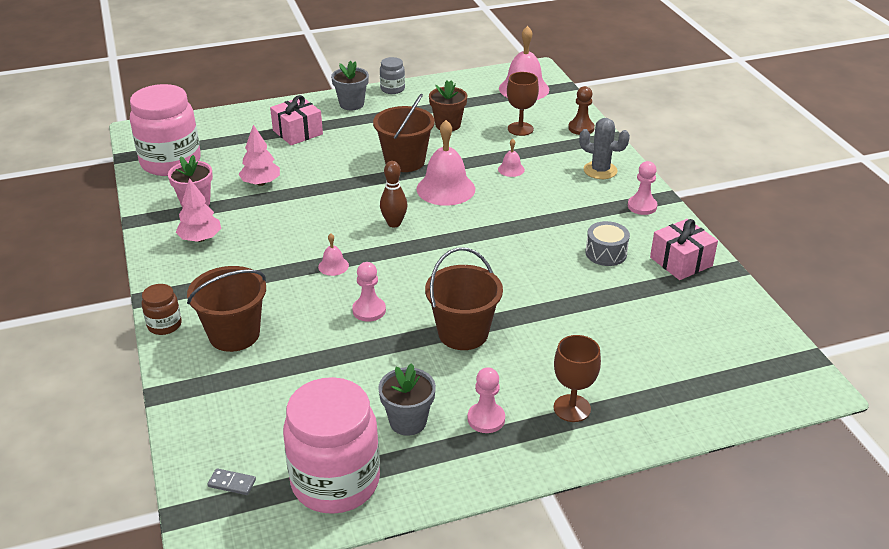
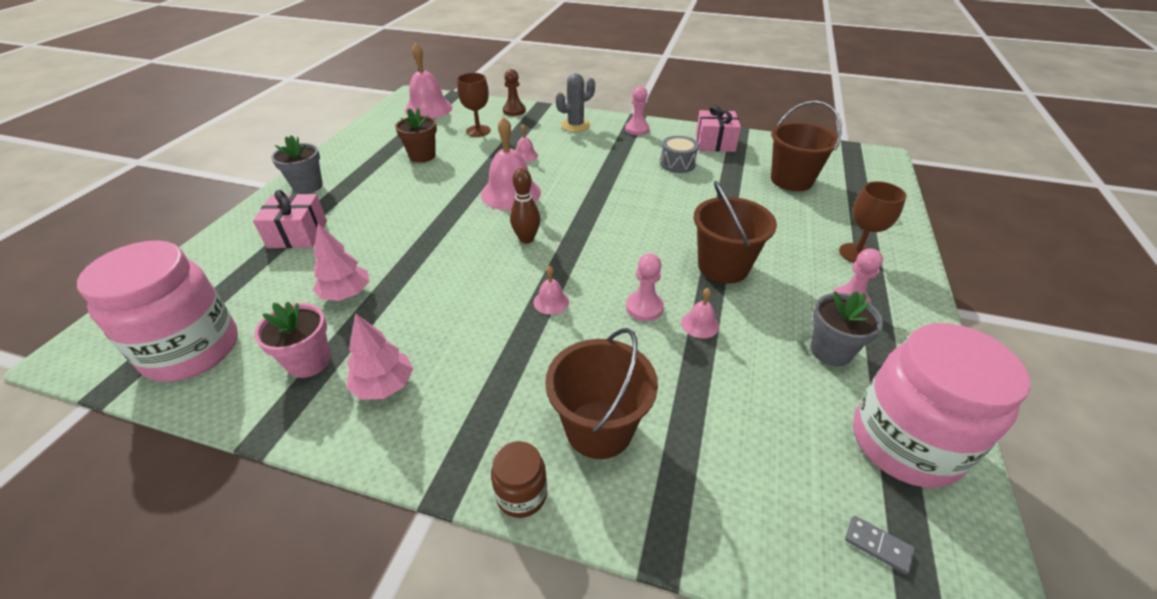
camera: 55 degrees left, 5 degrees up
grey domino [207,468,256,495] -> grey domino turned 75 degrees clockwise [845,516,915,574]
brown bucket [373,93,435,172] -> brown bucket moved to [771,100,842,191]
grey jar [380,57,405,94] -> none
none -> pink bell [681,288,719,338]

